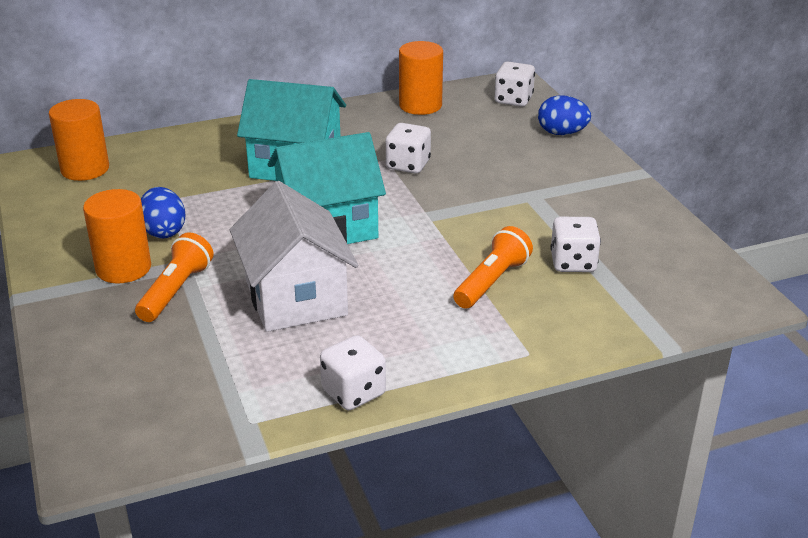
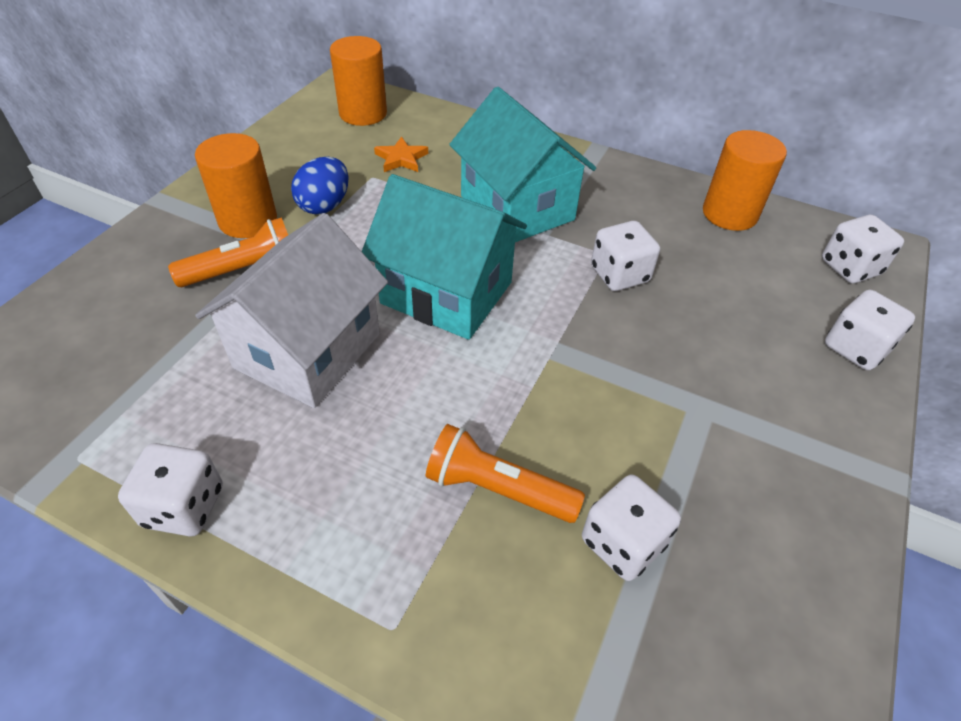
camera: 45 degrees right, 15 degrees up
orange flashlight [453,226,533,309] -> orange flashlight turned 150 degrees counterclockwise [426,424,585,523]
blue egg [538,95,591,135] -> white dice [825,290,915,370]
none -> orange star [374,136,428,172]

